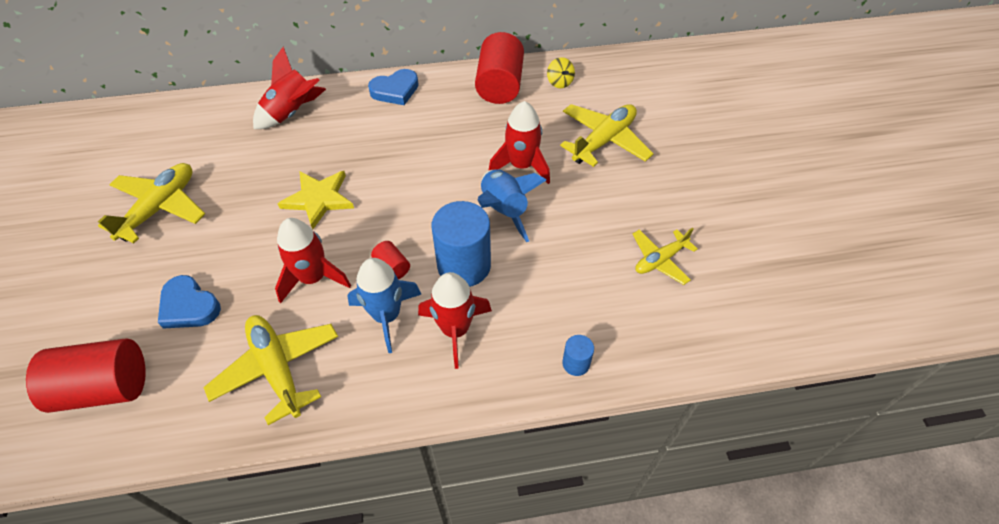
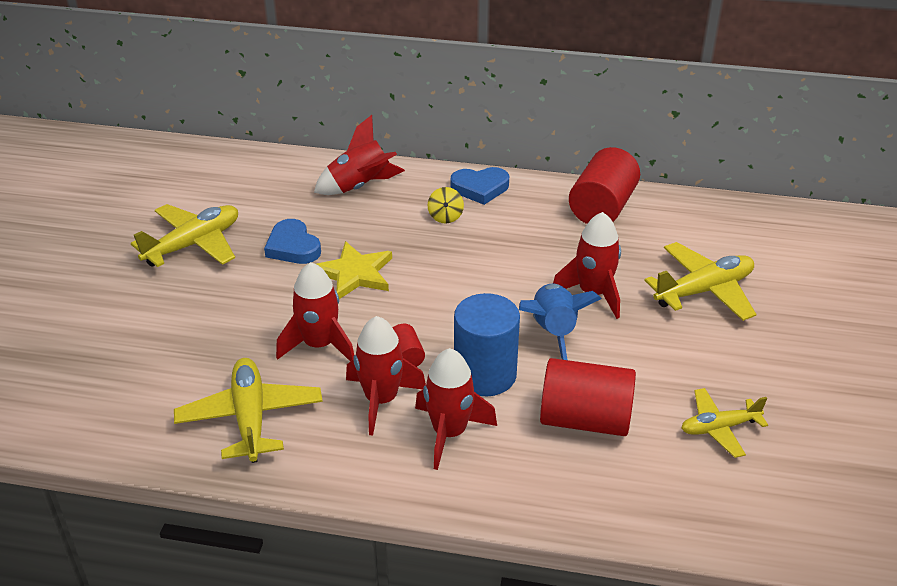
camera: 20 degrees right, 15 degrees down
red cylinder [26,338,146,413] -> red cylinder moved to [540,358,636,436]
blue heart [158,275,221,329] -> blue heart moved to [264,219,321,264]
blue rocket [347,258,422,353] -> red rocket [346,316,426,436]
yellow spinning top [547,57,575,88] -> yellow spinning top moved to [427,187,464,223]
blue cylinder [562,335,594,376] -> none

